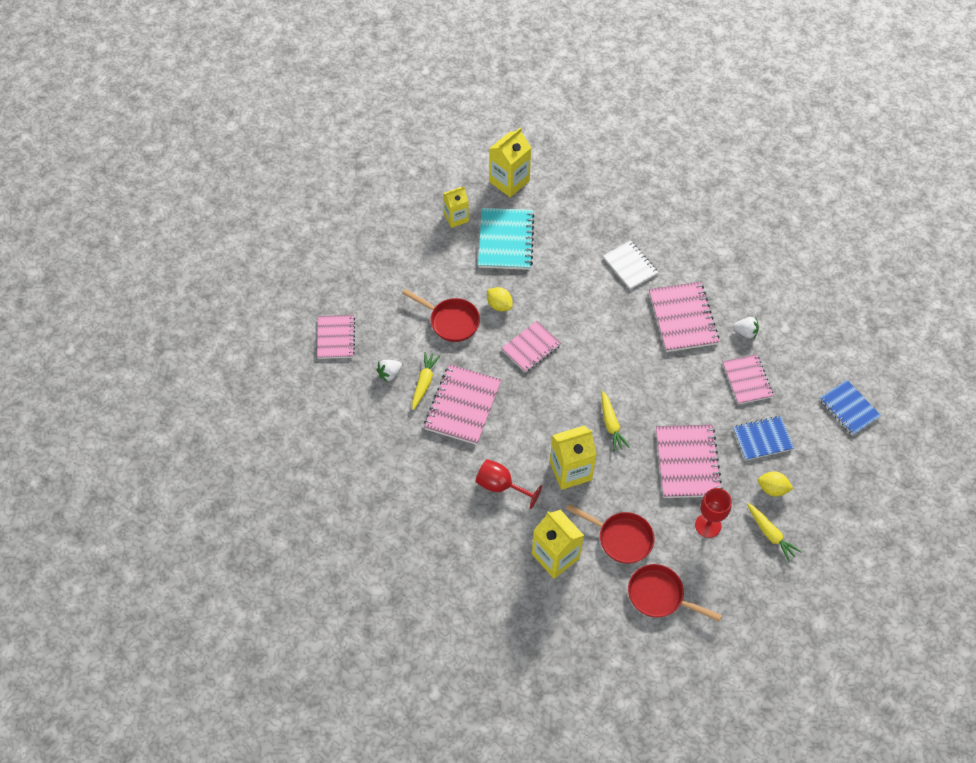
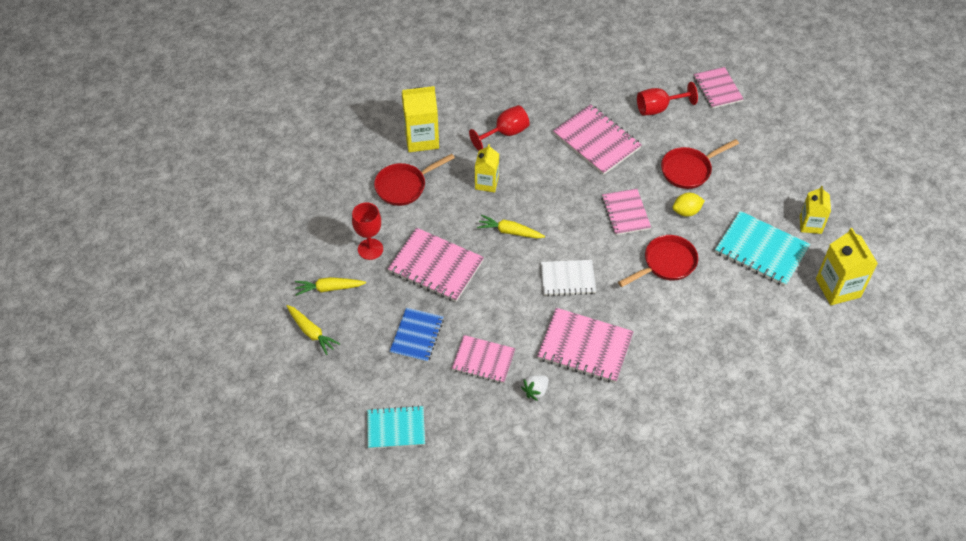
camera: 120 degrees right, 5 degrees down
pink notebook [317,315,355,359] -> pink notebook turned 45 degrees clockwise [693,67,744,109]
white strawberry [377,360,402,382] -> red goblet [637,82,698,116]
yellow carrot [412,352,440,410] -> yellow carrot moved to [287,305,340,355]
yellow carton [550,425,597,490] -> yellow carton [475,144,499,192], size x0.65
white notebook [603,240,659,290] -> white notebook moved to [541,260,596,296]
red pan [628,564,722,622] -> red pan moved to [618,235,698,287]
yellow lemon [758,471,793,497] -> none
blue notebook [819,380,881,435] -> turquoise notebook [367,405,425,449]

